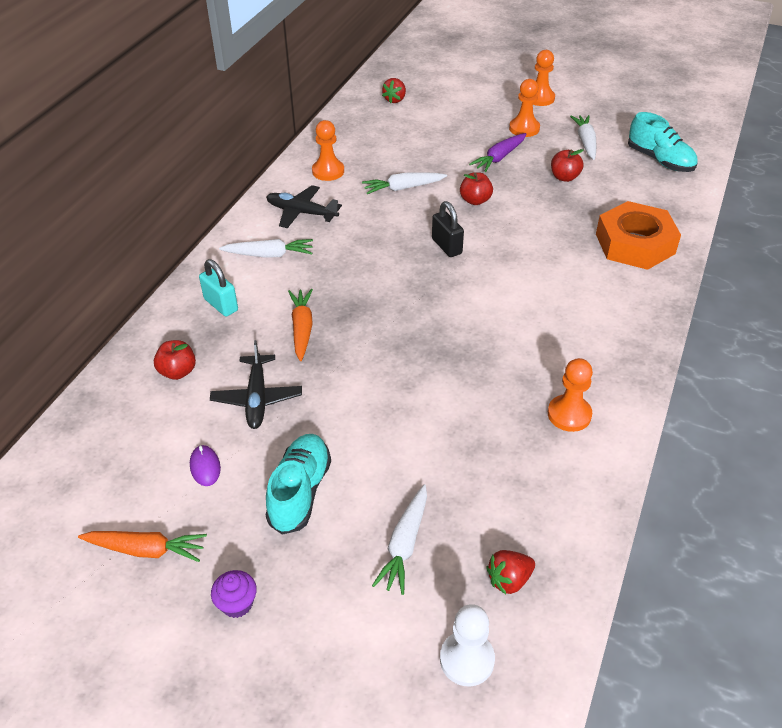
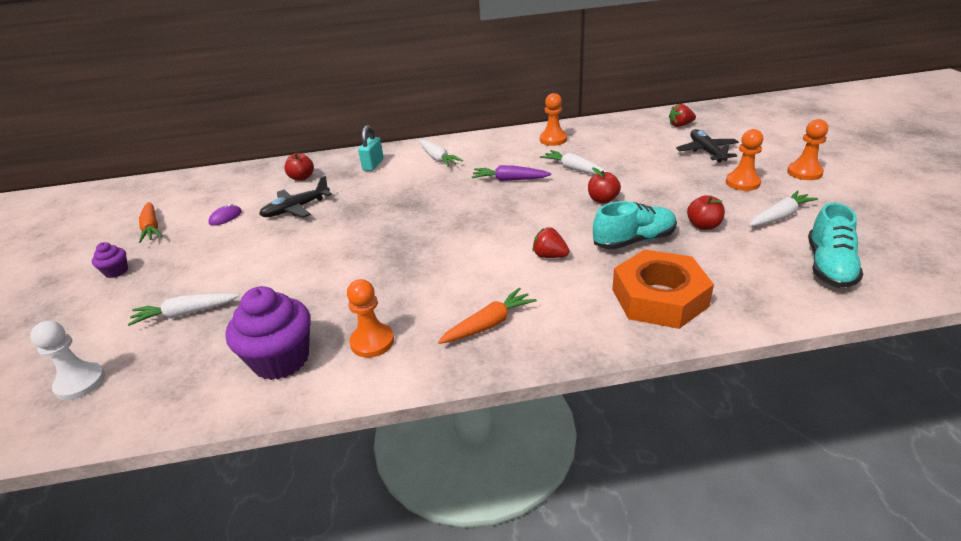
camera: 60 degrees right, 10 degrees down
turquoise shoe [265,434,331,535] -> turquoise shoe moved to [593,201,677,250]
black plane [266,185,342,228] -> black plane moved to [676,129,739,163]
orange carrot [288,289,313,361] -> orange carrot moved to [438,288,537,344]
black padlock [432,201,464,257] -> none
purple carrot [469,133,526,172] -> purple carrot moved to [472,165,552,181]
red strawberry [486,550,535,595] -> red strawberry moved to [532,227,569,258]
none -> purple cupcake [225,286,311,380]

